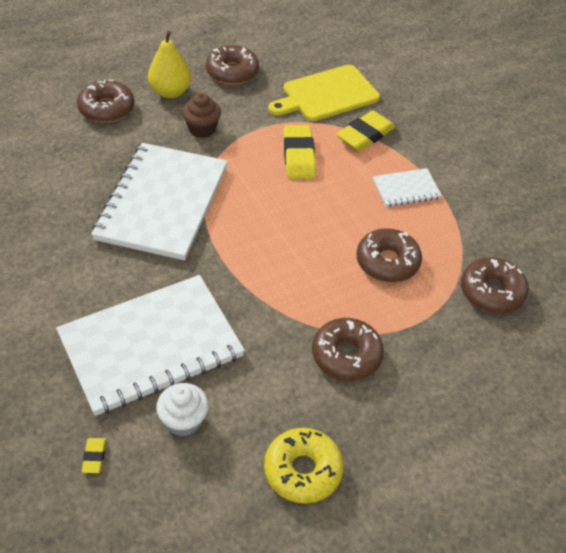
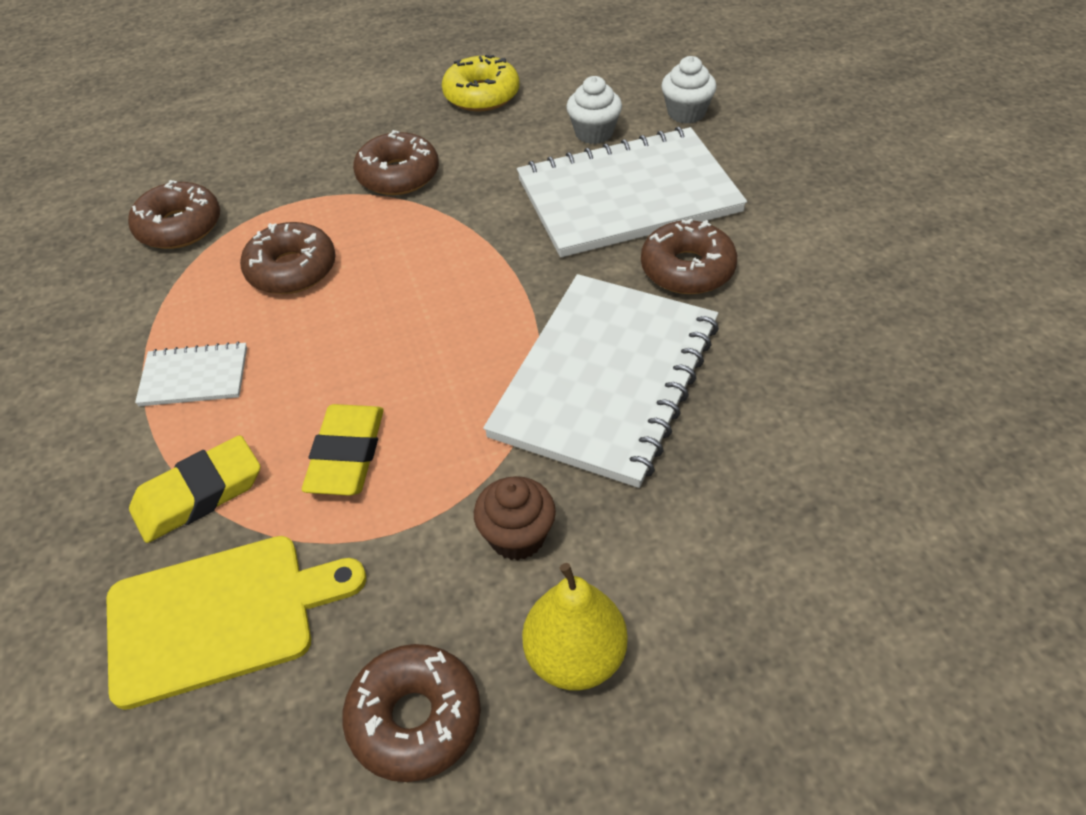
camera: 165 degrees left, 0 degrees up
brown donut [77,80,134,123] -> brown donut moved to [641,219,737,294]
yellow eraser [82,438,106,473] -> white cupcake [661,56,717,124]

